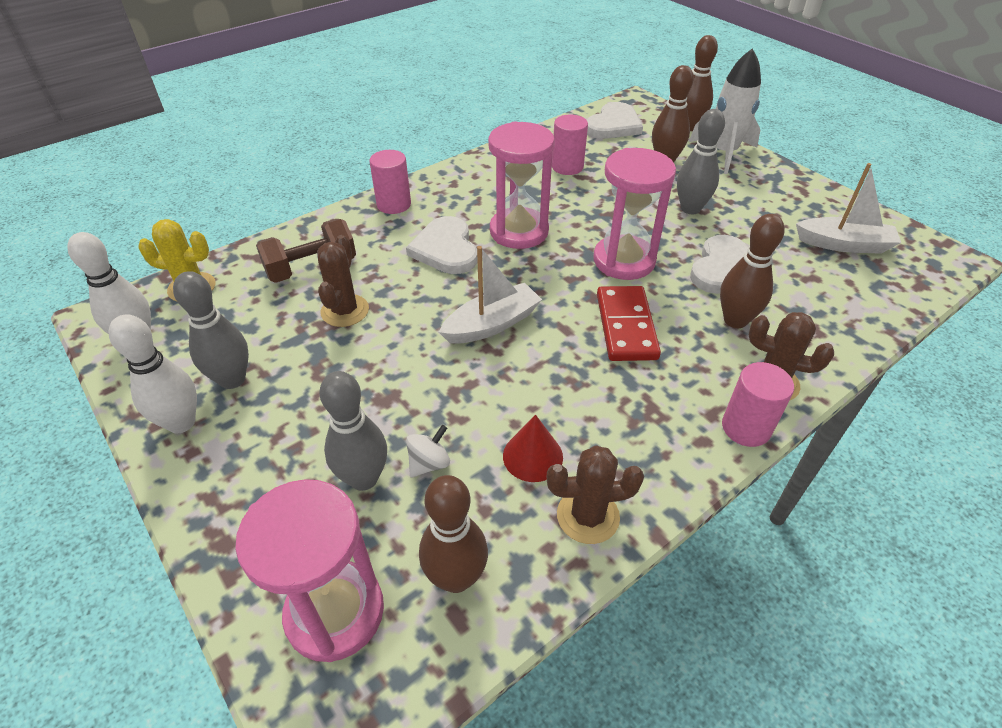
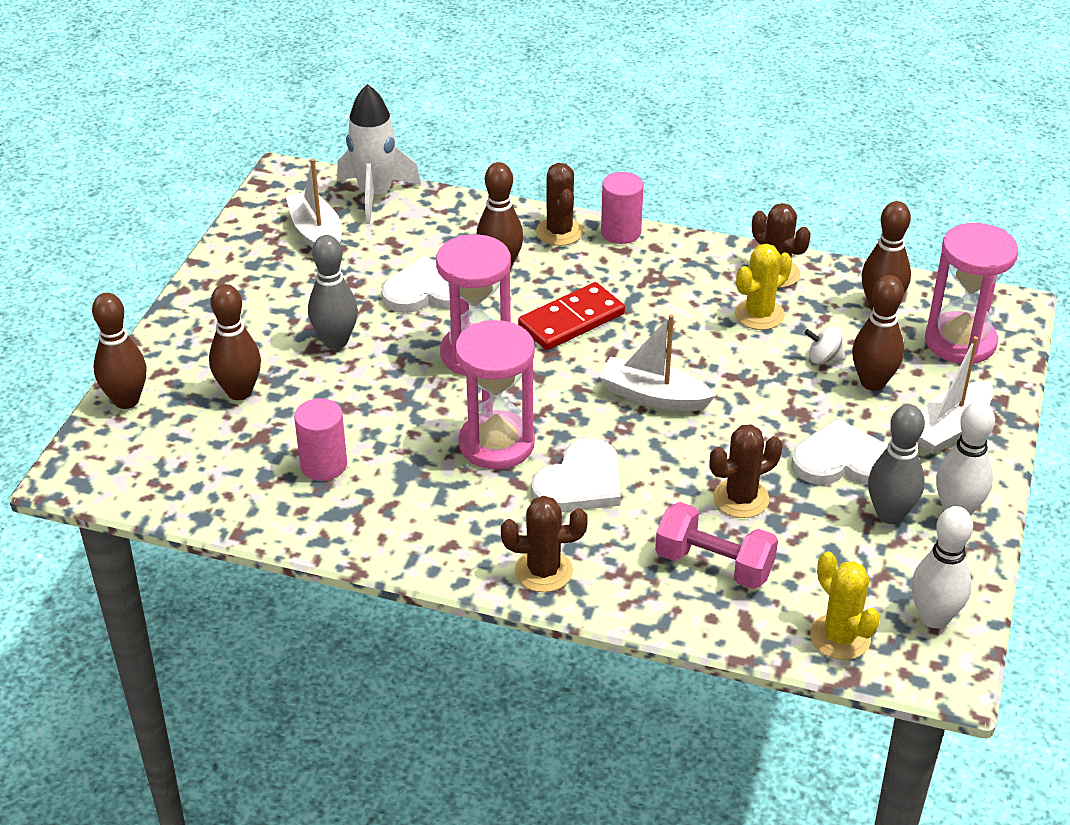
camera: 125 degrees left, 5 degrees down
brown dumbbell [256,219,356,283] -> pink dumbbell [655,502,778,589]
grey bowling pin [319,371,387,491] -> brown bowling pin [852,275,904,391]
pink cylinder [370,150,411,214] -> brown cactus [501,496,588,592]
red cone [503,415,563,482] -> yellow cactus [735,243,792,330]
white heart [587,102,643,139] -> white heart moved to [791,418,888,485]
white rocket [689,48,761,174] -> white rocket moved to [337,84,421,224]
none -> white boat [917,336,993,454]

